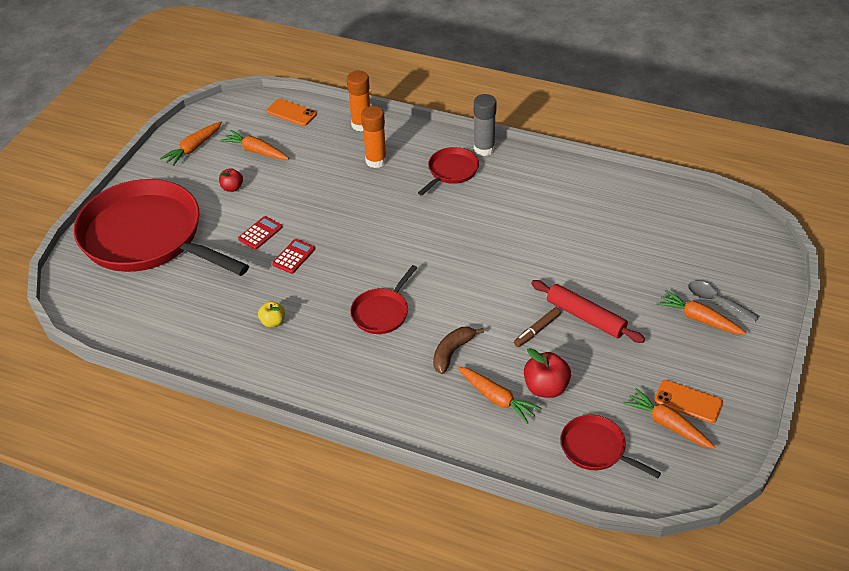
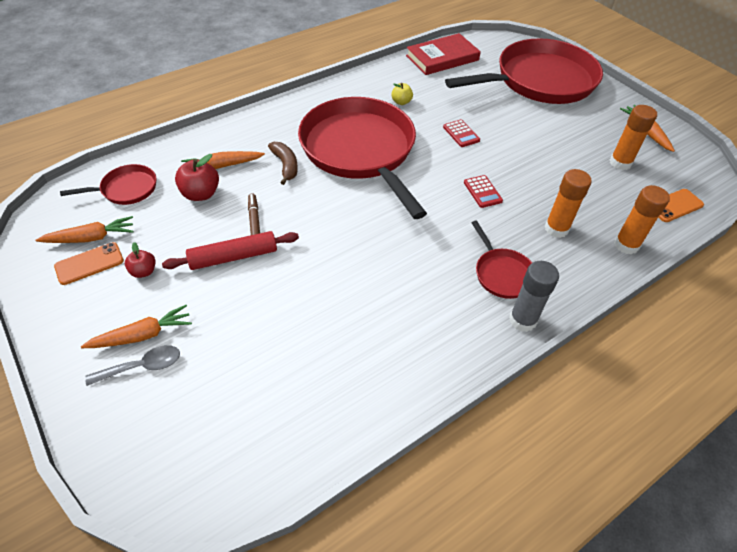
camera: 120 degrees right, 5 degrees up
red apple [219,168,243,192] -> red apple moved to [125,242,156,278]
orange carrot [220,130,289,160] -> orange glue stick [610,105,657,170]
red calculator [238,216,282,250] -> red calculator moved to [464,175,503,208]
red pan [350,265,417,334] -> red pan [298,97,427,219], size x2.32
none -> red book [406,33,481,75]

